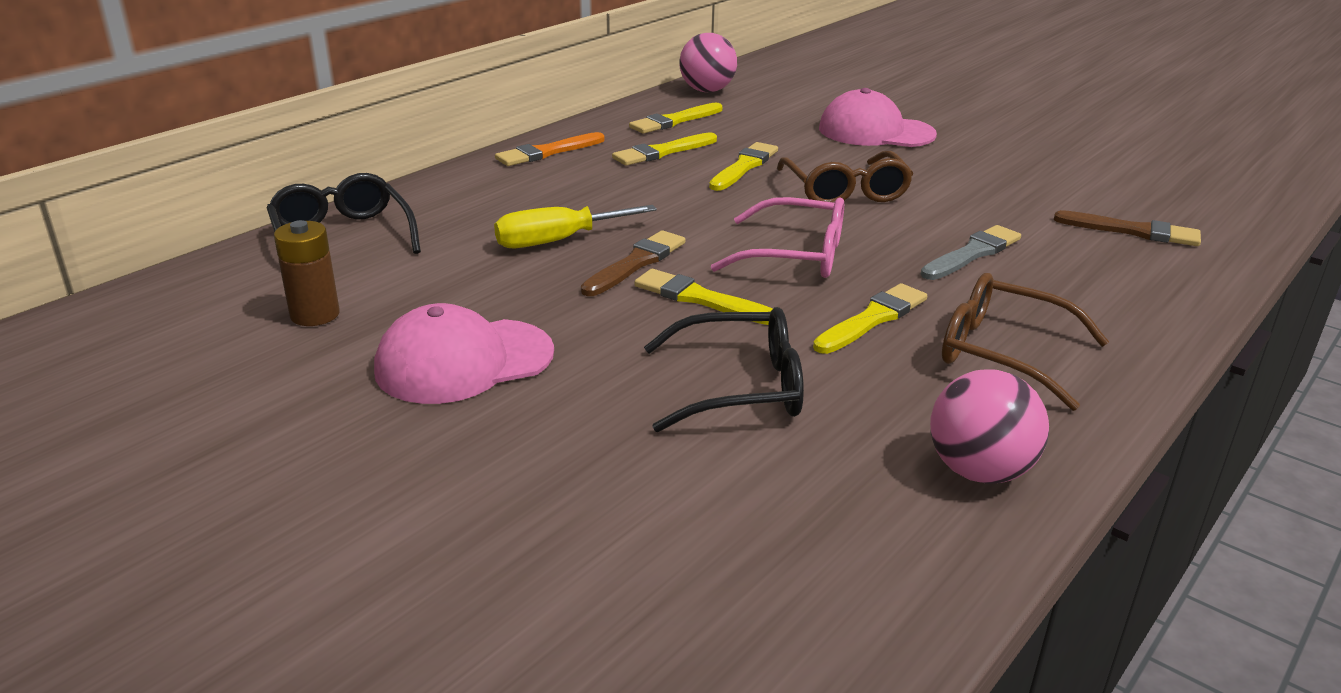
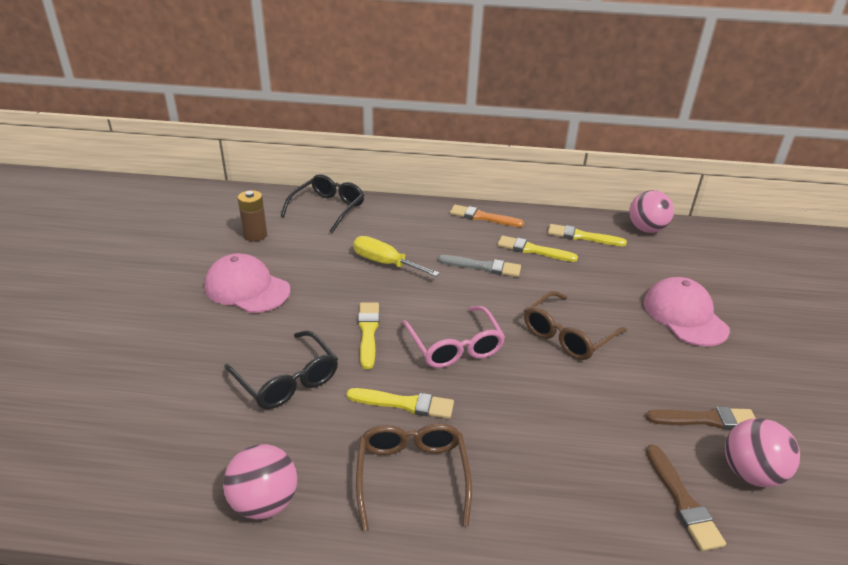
camera: 55 degrees right, 5 degrees up
brown brush [581,230,686,296] -> brown brush moved to [646,406,755,429]
yellow brush [709,142,778,191] -> none
grey brush [921,225,1021,280] -> grey brush moved to [438,255,521,277]
none -> pink ball [725,418,800,487]

